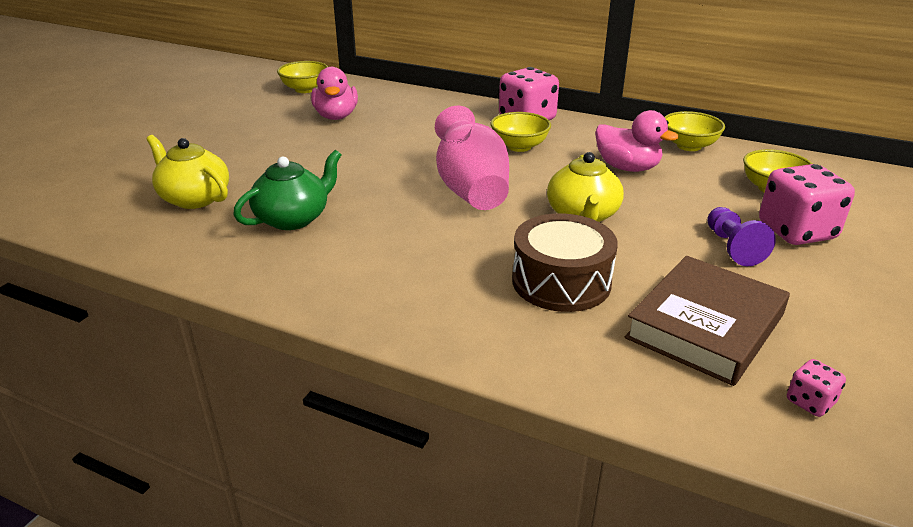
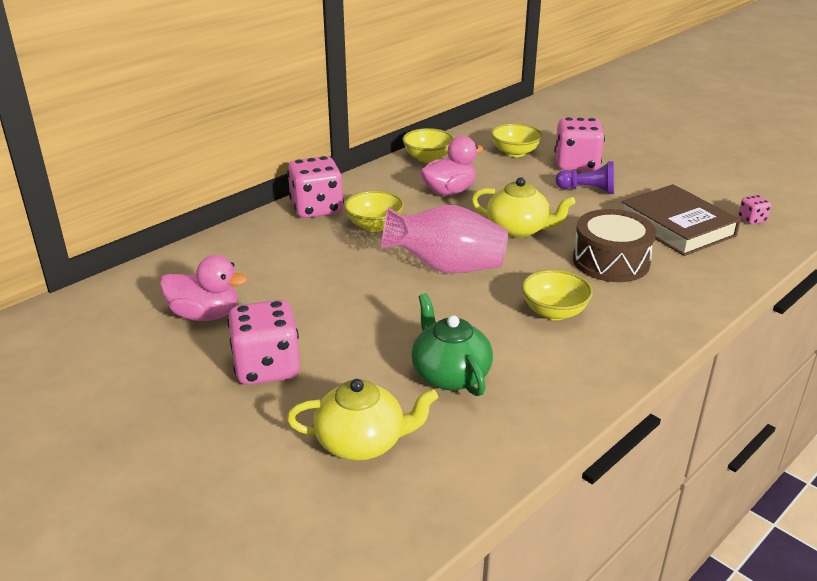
camera: 70 degrees left, 0 degrees up
yellow teapot [146,135,229,209] -> yellow teapot turned 150 degrees counterclockwise [287,379,438,461]
yellow bowl [277,61,328,93] -> yellow bowl moved to [522,270,593,320]
none -> pink dice [227,300,300,385]

